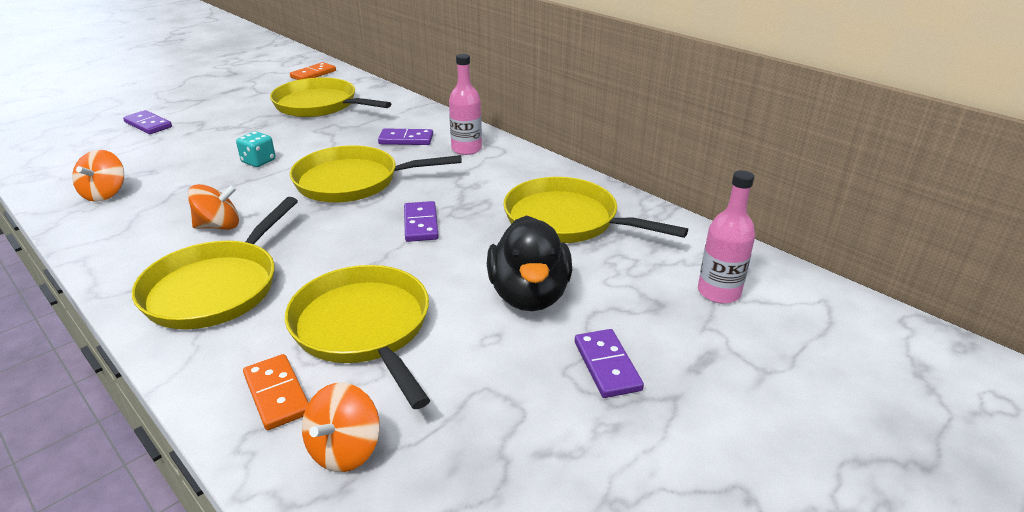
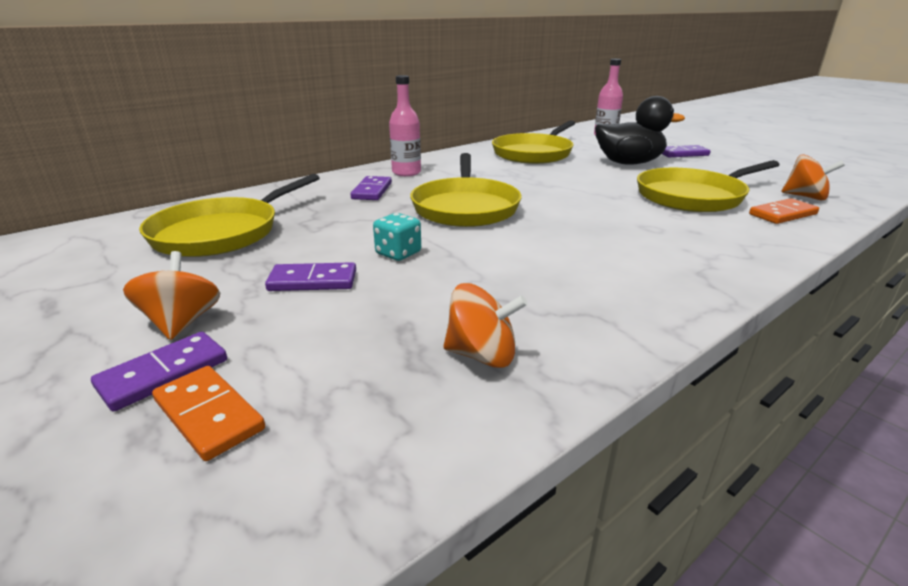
camera: 85 degrees left, 5 degrees down
yellow pan [132,197,298,329] -> none
orange spinning top [188,184,239,230] -> orange spinning top moved to [123,251,220,340]
orange domino [290,62,336,80] -> orange domino moved to [152,366,265,461]
purple domino [404,201,439,242] -> purple domino moved to [265,262,356,291]

